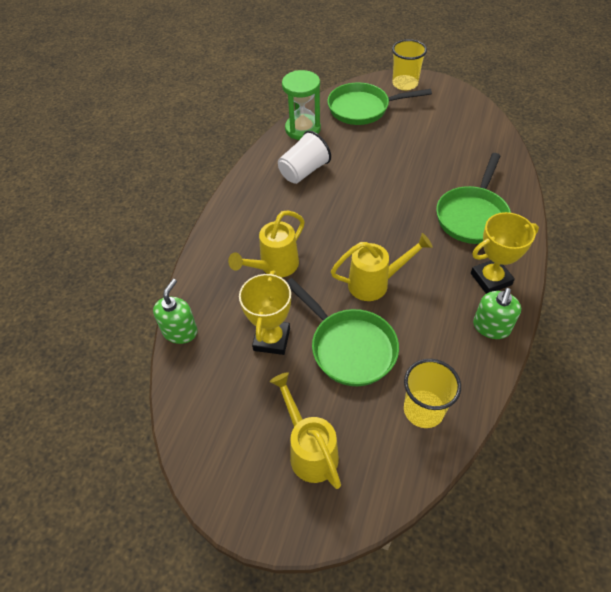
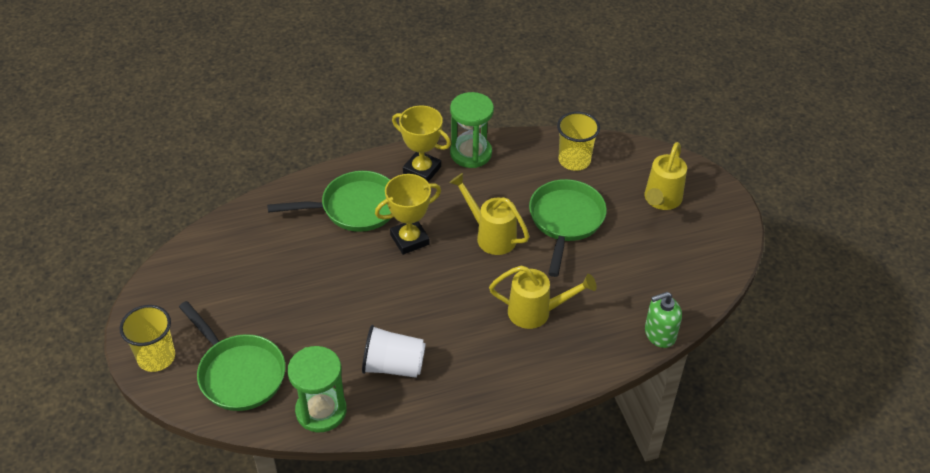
camera: 130 degrees left, 5 degrees down
yellow trophy [239,271,291,355] -> yellow trophy moved to [375,174,441,255]
green soap dispenser [473,288,521,339] -> green hourglass [450,92,494,168]

